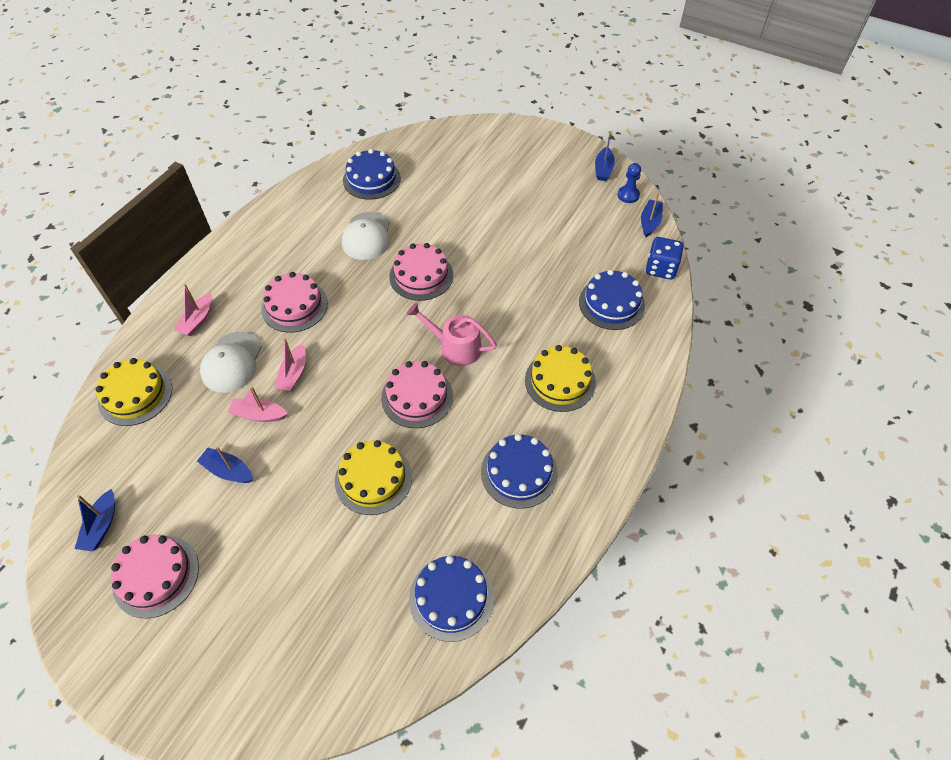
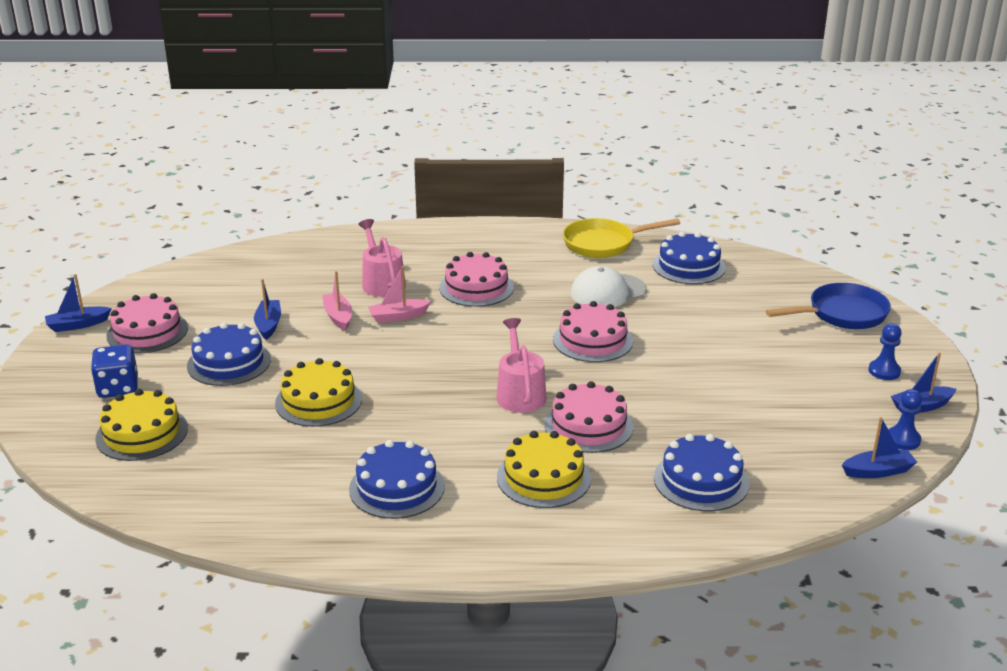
camera: 60 degrees right, 25 degrees down
blue boat [75,489,115,551] -> blue boat moved to [45,274,112,332]
yellow cake [96,358,172,426] -> yellow cake moved to [95,389,188,461]
pink boat [174,284,212,336] -> none
white cap [200,332,262,393] -> pink watering can [358,219,406,297]
pink cake [381,361,453,428] -> pink cake moved to [544,381,633,453]
blue cake [409,556,494,642] -> blue cake moved to [187,323,271,386]
blue dice [646,237,684,280] -> blue dice moved to [91,344,138,398]
none -> yellow pan [563,218,680,258]
none -> blue pan [766,283,891,329]
none -> blue pawn [868,323,902,380]

